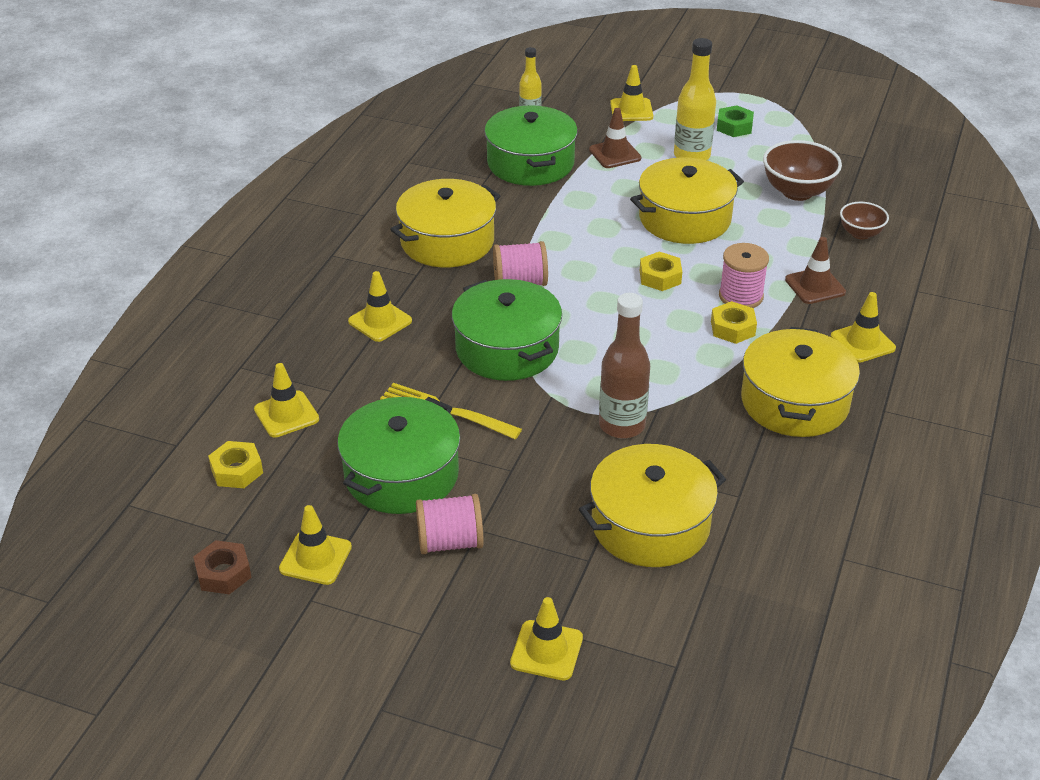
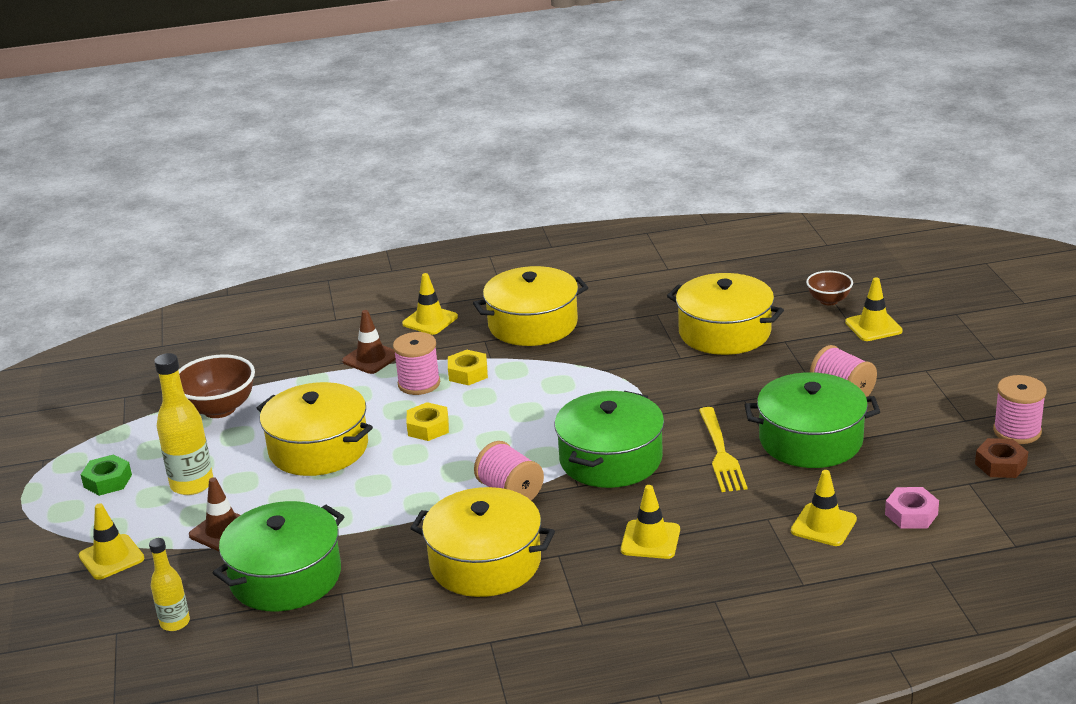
camera: 120 degrees left, 10 degrees down
yellow nut [208,441,263,488] -> pink nut [885,487,939,528]
yellow traffic cone [279,505,352,585] -> none
brown bottle [599,293,650,438] -> none
brown bowl [840,202,889,240] -> brown bowl moved to [806,271,853,305]
none -> pink spool [993,375,1047,444]

